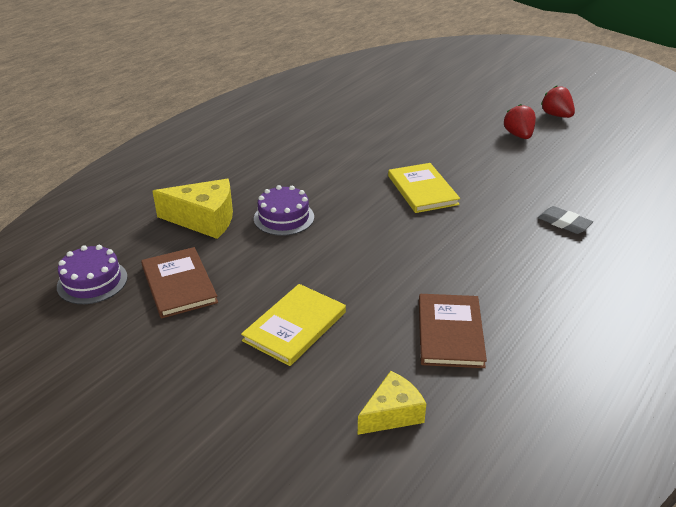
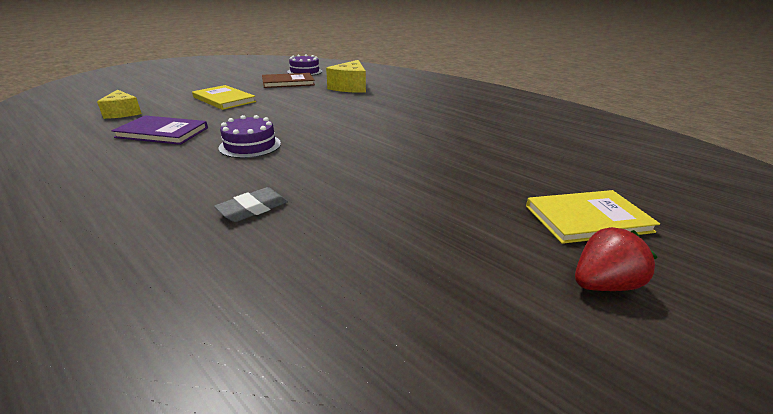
camera: 95 degrees right, 5 degrees down
purple cake [254,185,314,236] -> purple cake moved to [219,115,281,158]
yellow book [388,163,460,213] -> yellow book moved to [526,190,660,244]
brown book [419,294,487,368] -> purple book [111,115,208,145]
red strawberry [504,104,536,139] -> none

